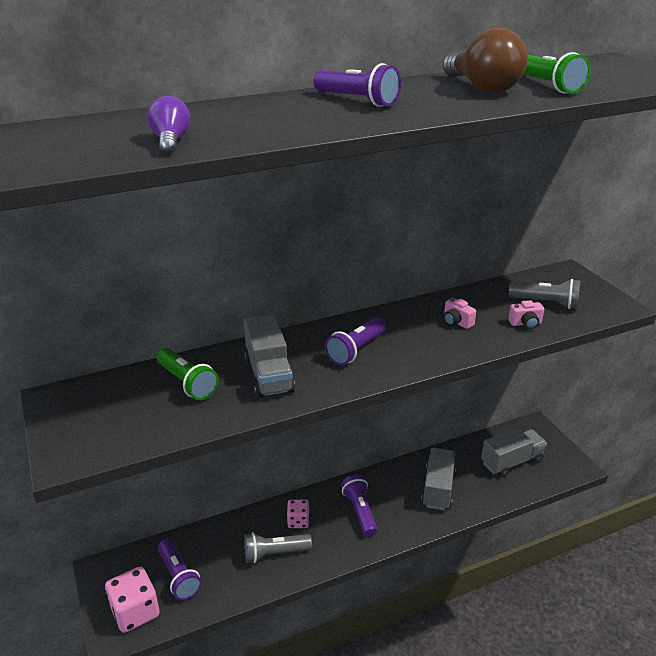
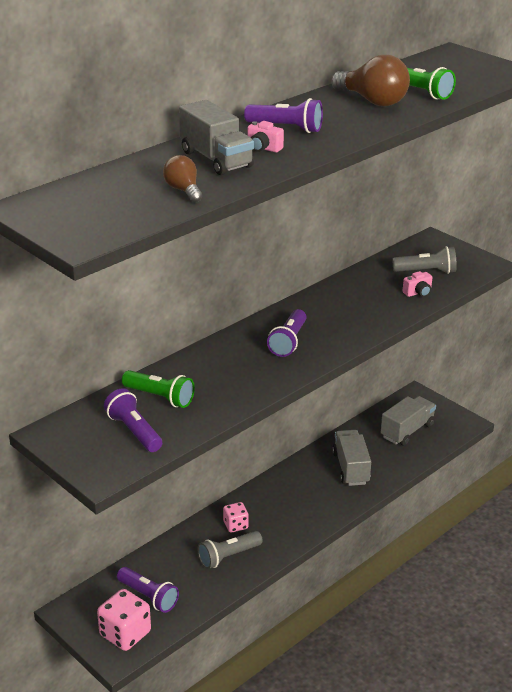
camera: 20 degrees left, 0 degrees up
purple light bulb [147,96,190,154] -> brown light bulb [163,155,202,202]
grey truck [244,314,295,398] -> grey truck moved to [179,100,254,175]
purple flashlight [341,474,378,537] -> purple flashlight moved to [104,388,162,452]
pink camera [444,298,476,329] -> pink camera moved to [247,121,284,152]

